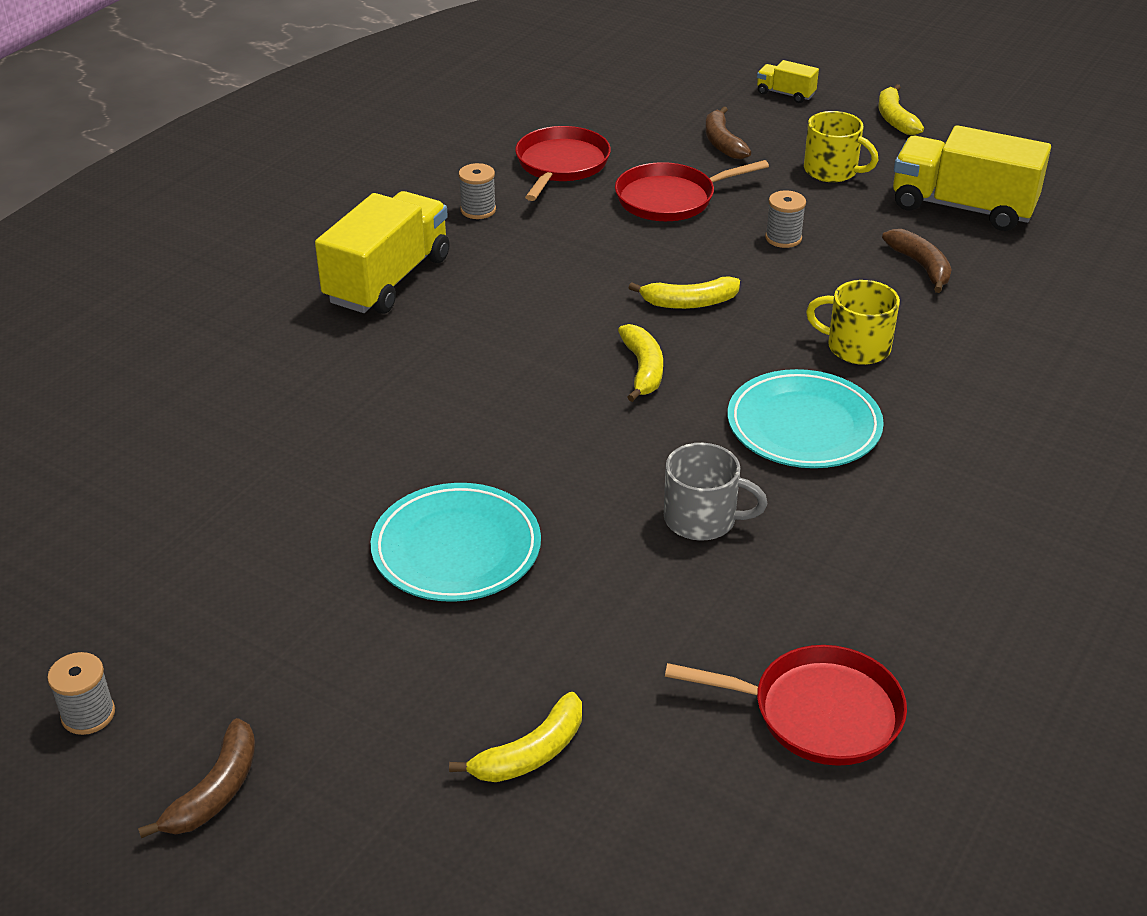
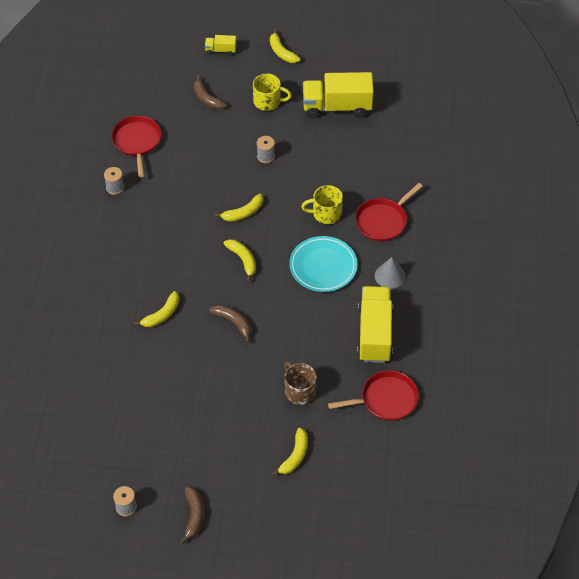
camera: 25 degrees left, 15 degrees up
yellow truck [315,191,450,314] -> yellow truck moved to [357,286,393,363]
turquoise plate [371,483,541,602] -> none
red pan [615,160,769,221] -> red pan moved to [355,183,423,241]
grey mug [664,443,767,541] -> none
brown banana [882,229,952,293] -> brown banana moved to [209,305,251,343]
none -> yellow banana [134,291,179,327]
none -> brown mug [284,362,317,405]
none -> grey cone [375,257,406,289]

